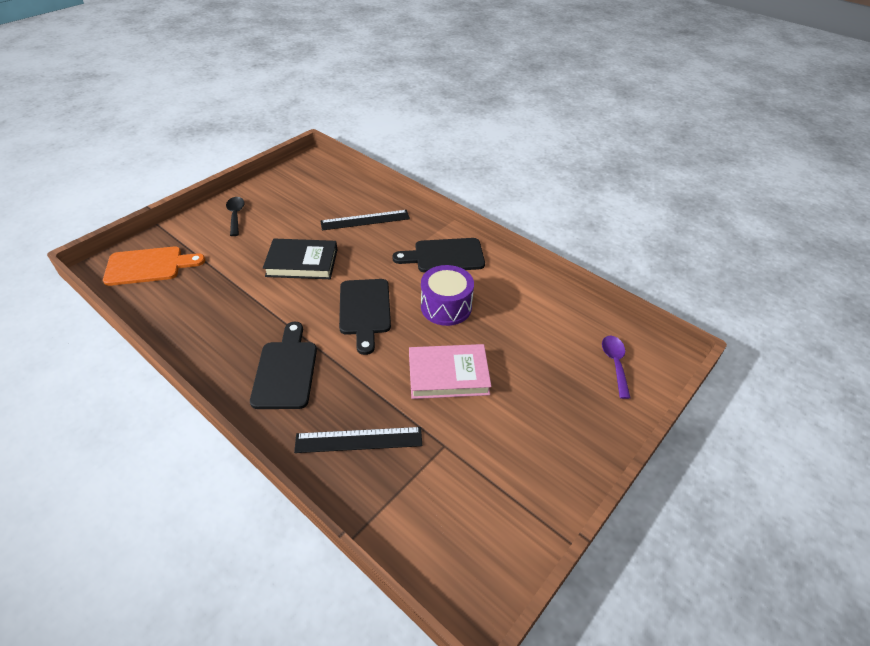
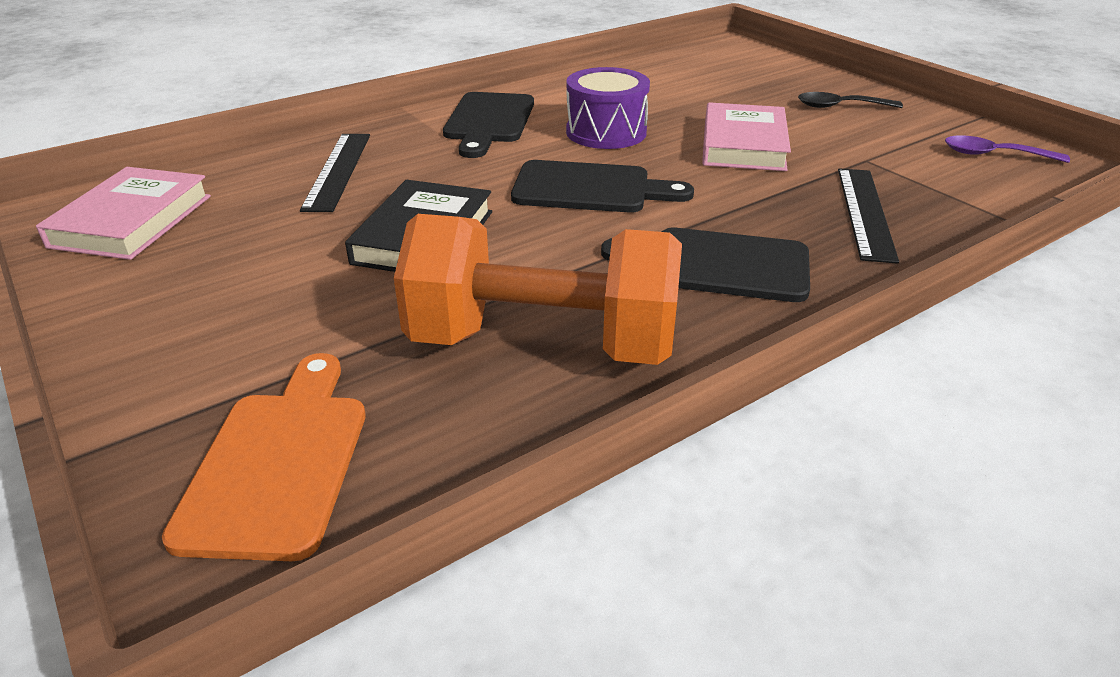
camera: 75 degrees left, 10 degrees down
black spoon [226,197,245,236] -> black spoon moved to [798,92,903,108]
purple spoon [602,336,630,399] -> purple spoon moved to [945,135,1070,163]
none -> pink book [36,167,211,260]
none -> orange dumbbell [394,214,682,365]

